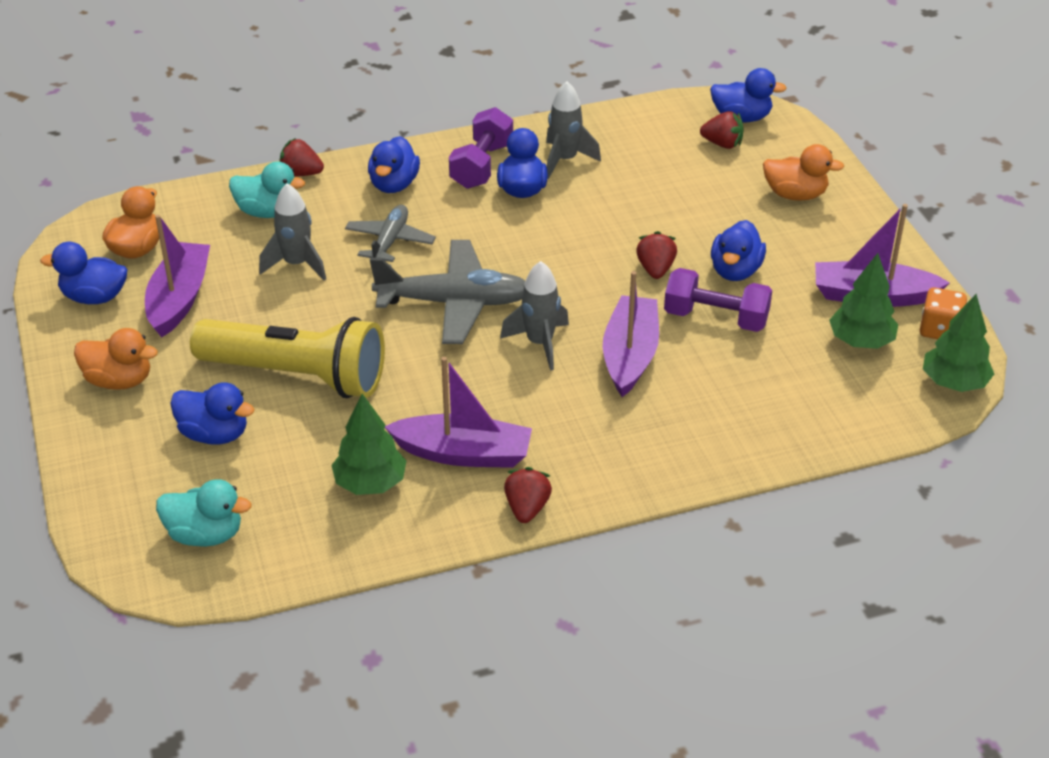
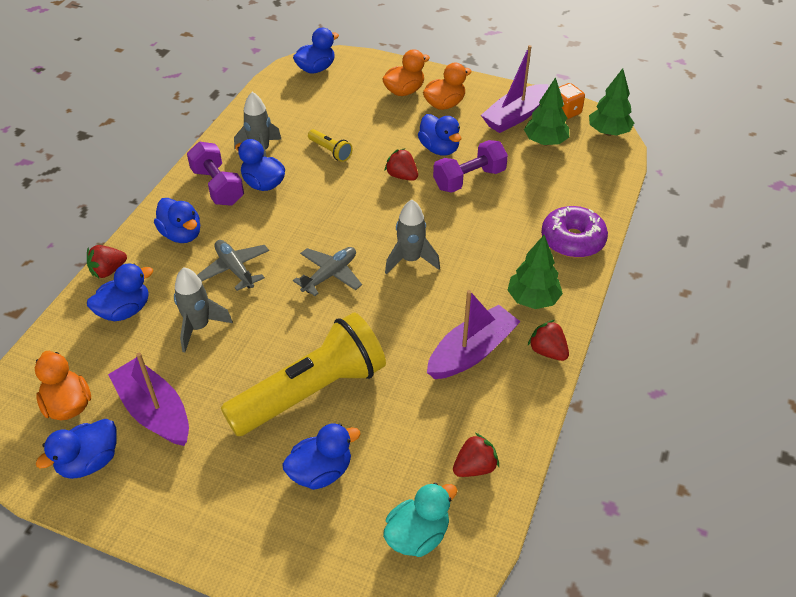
camera: 50 degrees left, 5 degrees up
orange duck [74,328,158,390] -> orange duck moved to [423,63,472,110]
turquoise duck [229,161,305,218] -> blue duck [87,264,153,321]
green tree [331,394,406,495] -> green tree moved to [508,235,563,309]
grey plane [370,240,525,344] -> grey plane [293,247,362,296], size x0.61
purple boat [603,271,659,397] -> none
red strawberry [700,111,744,149] -> red strawberry moved to [453,433,499,477]
none -> yellow flashlight [308,129,353,162]
none -> purple donut [541,206,608,258]

